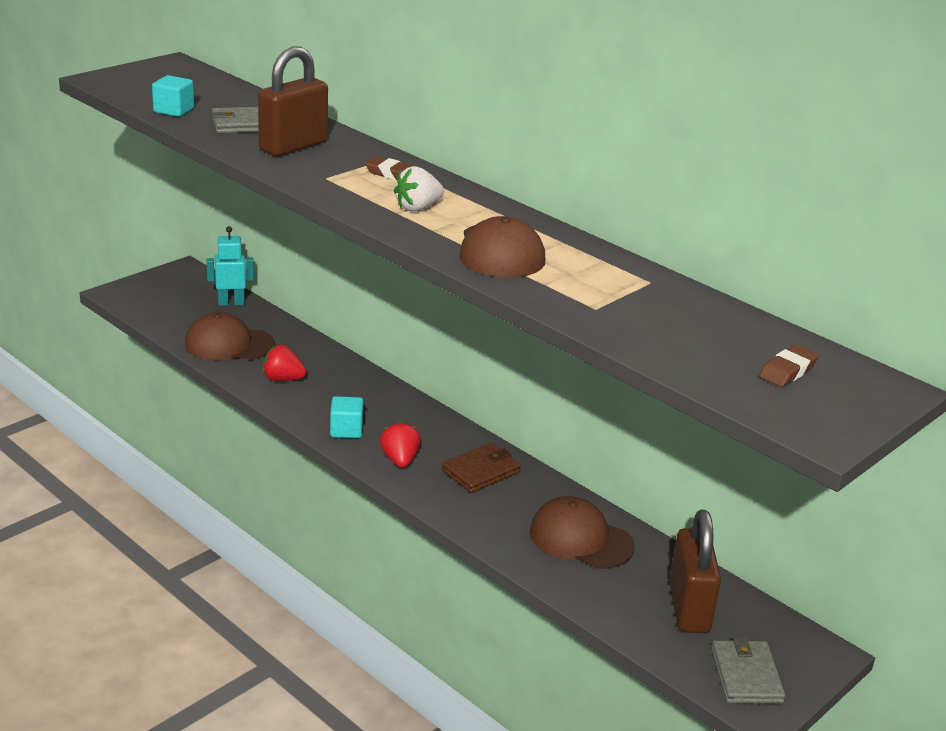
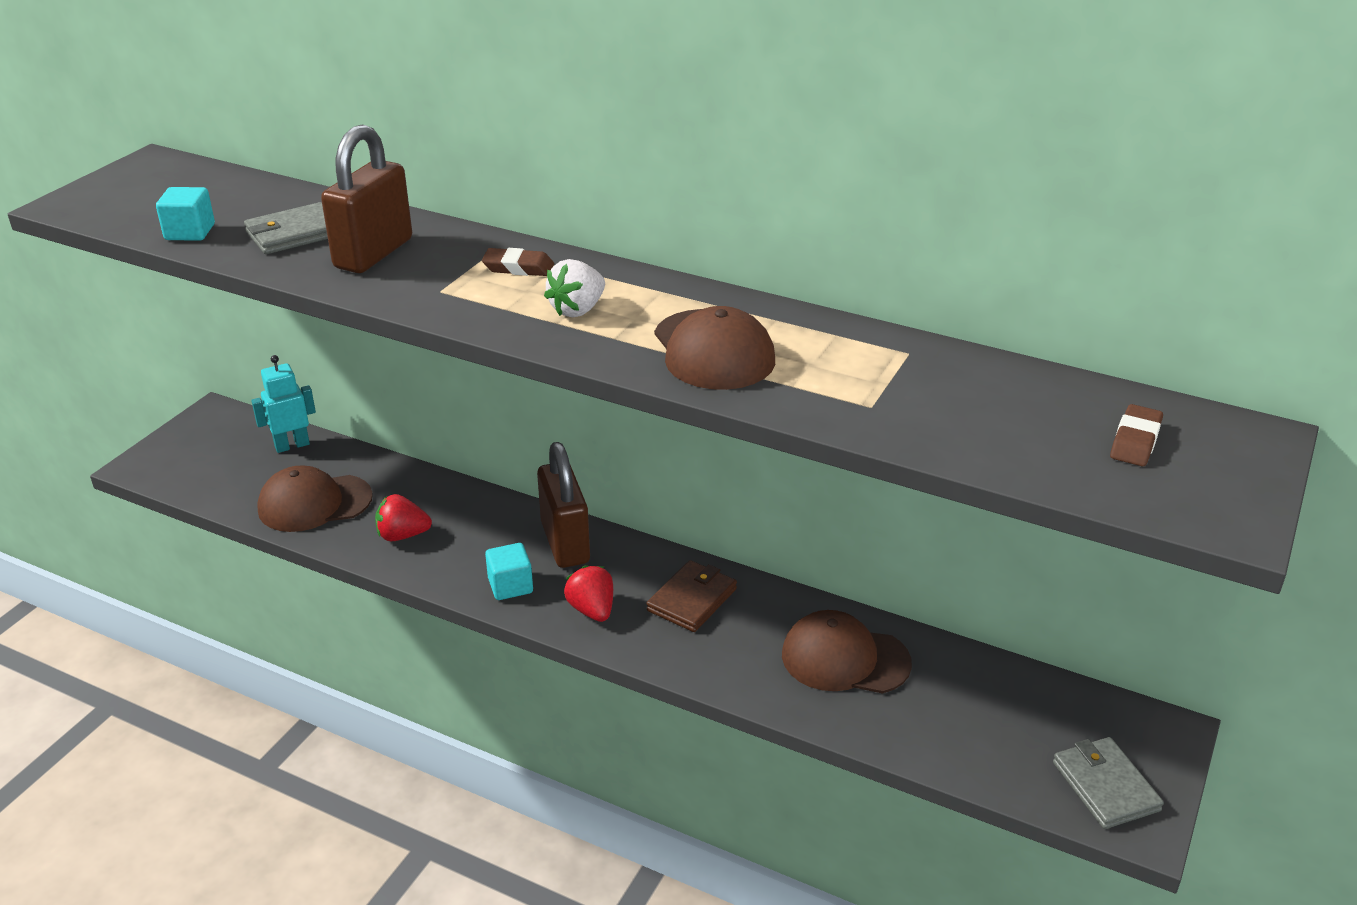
camera: 15 degrees left, 5 degrees up
brown padlock [669,510,721,633] -> brown padlock moved to [537,442,590,568]

